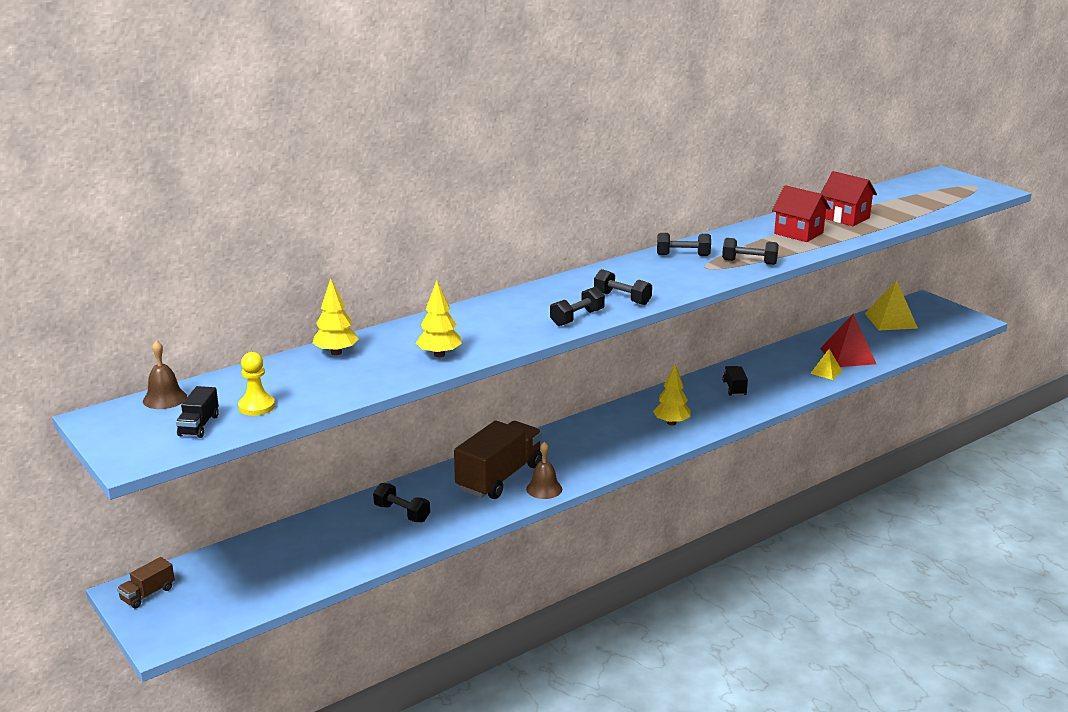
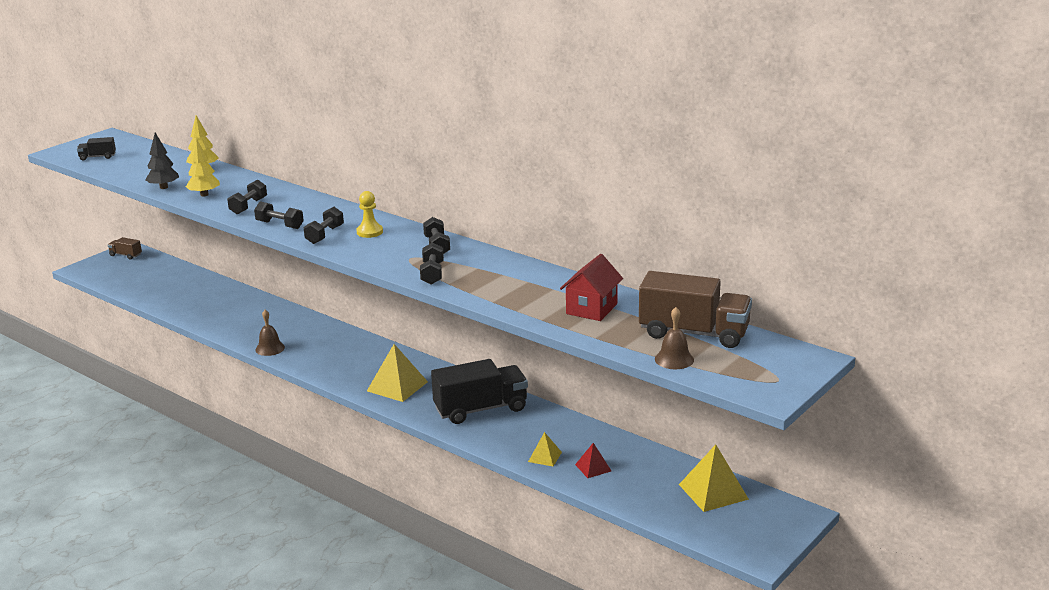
camera: 75 degrees right, 0 degrees up
brown bell [143,340,187,409] -> brown bell moved to [655,307,694,369]
yellow pawn [238,352,275,416] -> yellow pawn moved to [356,191,383,238]
black dumbbell [373,483,430,522] -> black dumbbell moved to [227,179,267,215]
brown truck [454,420,542,499] -> brown truck moved to [639,271,752,348]
yellow tree [653,364,691,426] -> yellow pyramid [367,344,428,402]
black truck [722,366,748,396] -> black truck [431,359,528,424], size x2.18
red house [772,185,830,242] -> none
red pyramid [820,314,876,367] -> red pyramid [575,443,611,478], size x0.55
none -> black tree [145,133,179,189]

